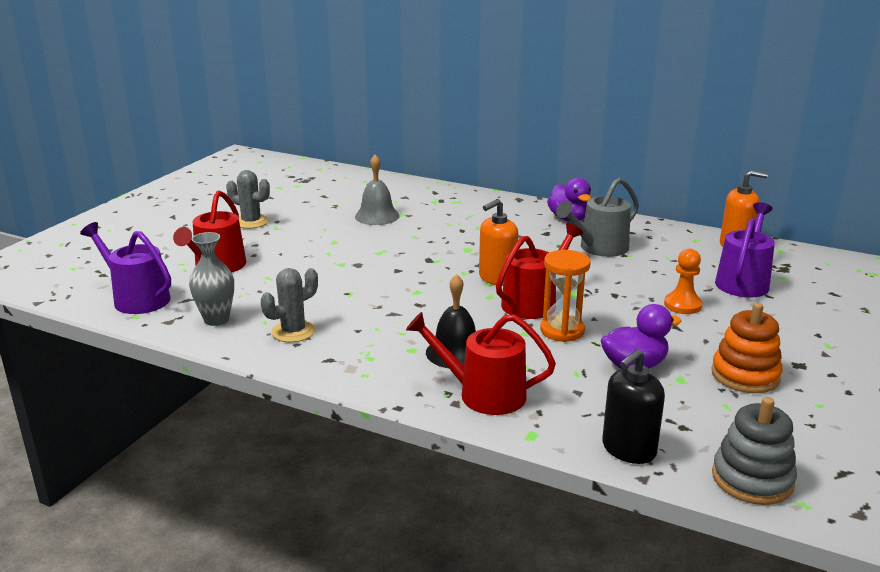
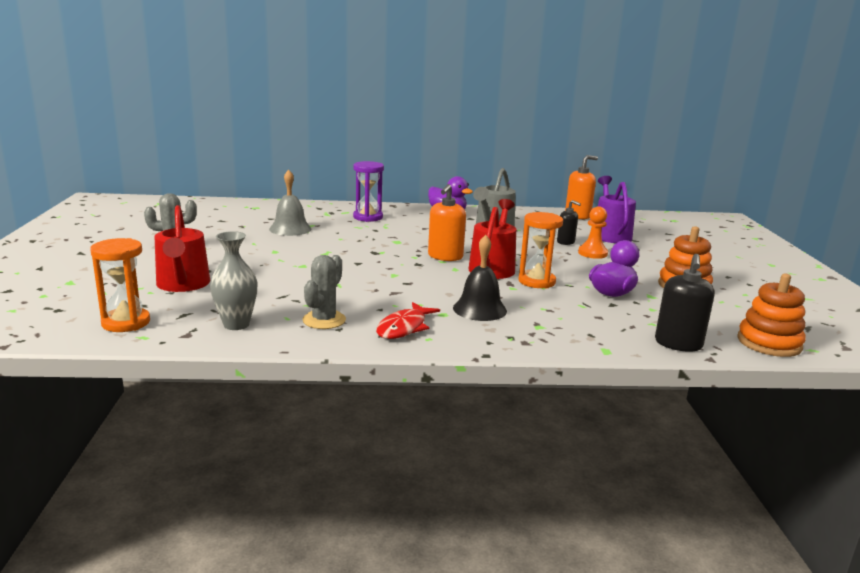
camera: 30 degrees left, 5 degrees down
purple watering can [80,222,171,314] -> orange hourglass [90,238,150,332]
red watering can [406,312,556,415] -> none
grey stacking toy [712,397,797,505] -> orange stacking toy [737,274,806,357]
none -> purple hourglass [353,161,384,222]
none -> red fish [376,302,440,339]
none -> black soap dispenser [557,200,581,245]

